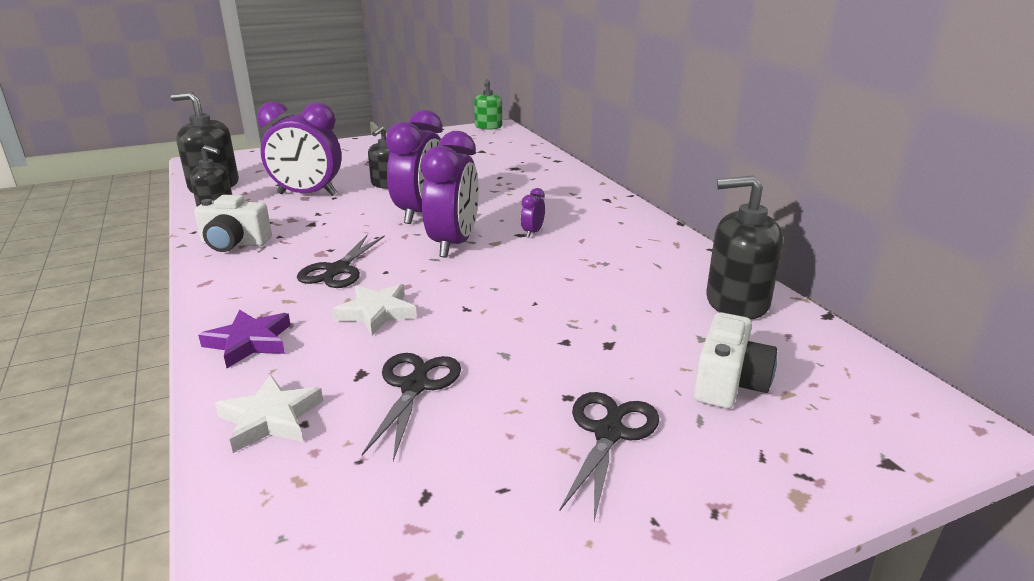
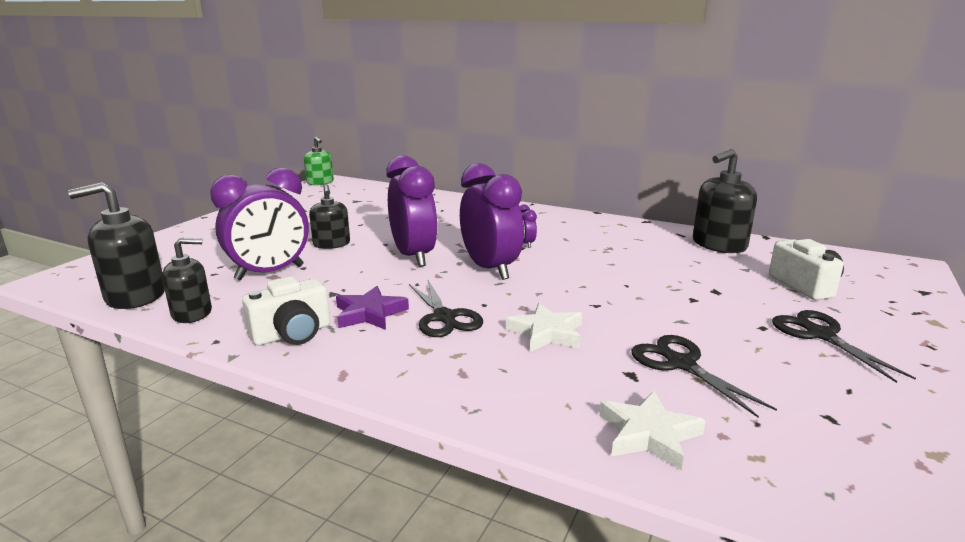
camera: 40 degrees left, 5 degrees down
purple star [198,310,291,368] -> purple star moved to [336,286,409,330]

